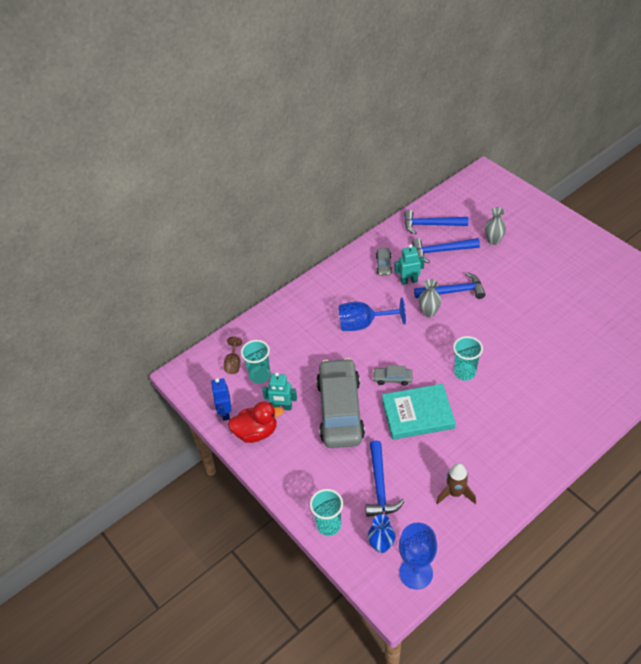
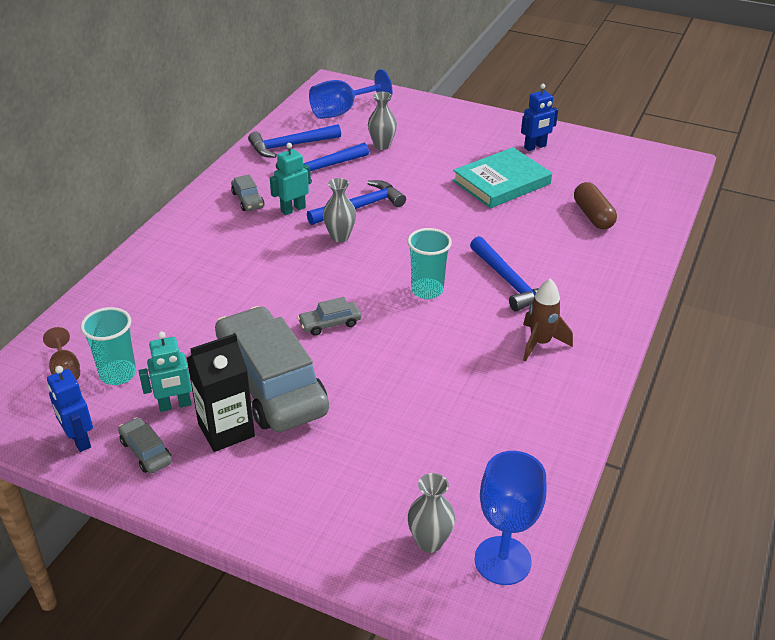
camera: 30 degrees left, 10 degrees down
red duck [228,402,284,443] -> grey car [118,417,172,473]
turquoise cup [310,489,343,536] -> none
blue goblet [339,298,406,331] -> blue goblet moved to [309,69,392,119]
blue hammer [365,441,405,517] -> blue hammer moved to [470,236,539,311]
blue vase [368,514,395,553] -> grey vase [408,473,455,553]
turquoise book [382,384,456,440] -> turquoise book moved to [452,147,552,208]
brown rocket [436,463,476,504] -> brown rocket moved to [523,279,573,362]
none -> black carton [187,333,255,452]
none -> blue robot [521,84,558,151]
none -> brown capsule [574,182,617,229]

